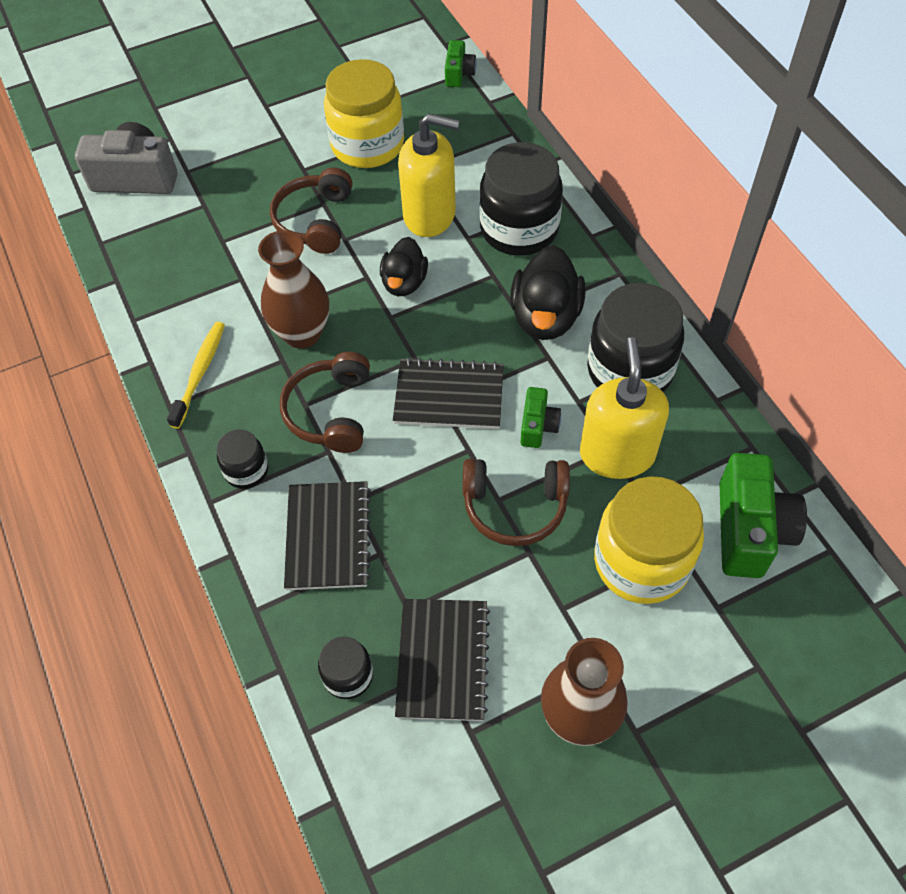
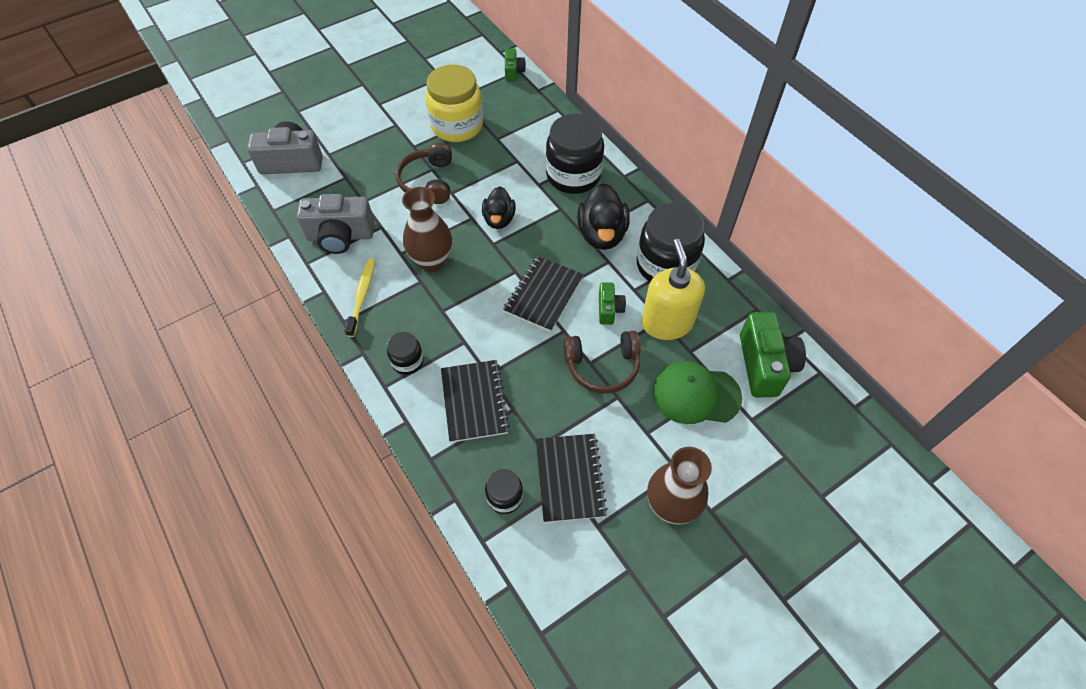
camera: 10 degrees left, 0 degrees up
brown headphones [280,352,370,453] -> none
black notebook [393,357,504,429] -> black notebook turned 60 degrees counterclockwise [503,256,584,332]
yellow soap dispenser [398,113,460,237] -> none
yellow jar [594,476,704,604] -> green cap [652,361,742,424]
none -> grey camera [297,194,375,254]

